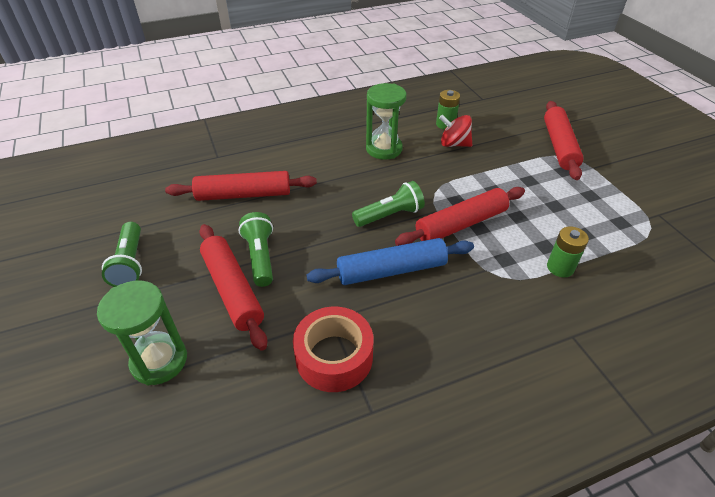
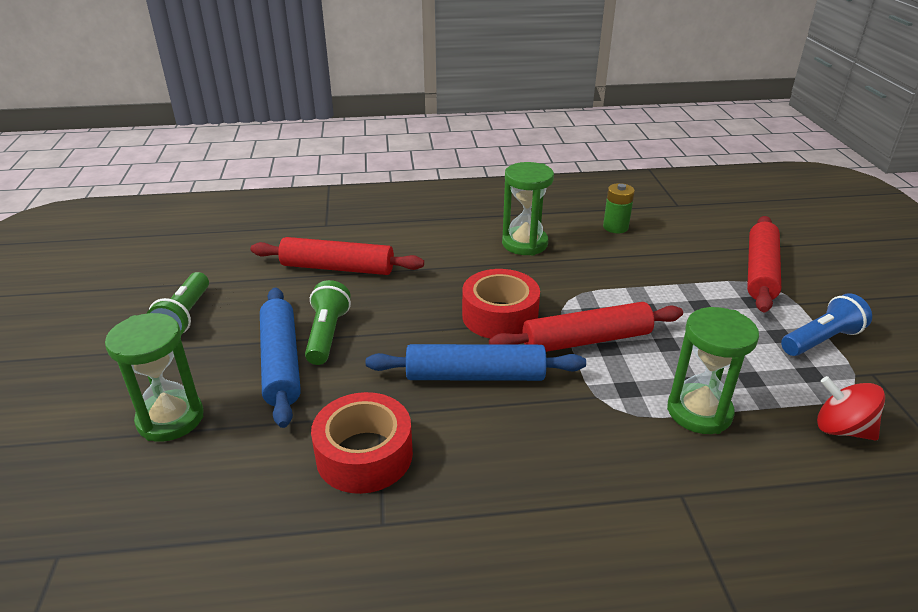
camera: 15 degrees right, 10 degrees down
red rolling pin [199,224,267,351] -> blue rolling pin [260,288,301,428]
green flashlight [352,181,425,227] -> red tape [462,269,540,339]
red spinning top [439,115,472,147] -> red spinning top moved to [817,376,885,441]
green battery [547,226,589,277] -> green hourglass [667,307,759,434]
none -> blue flashlight [781,293,872,356]

